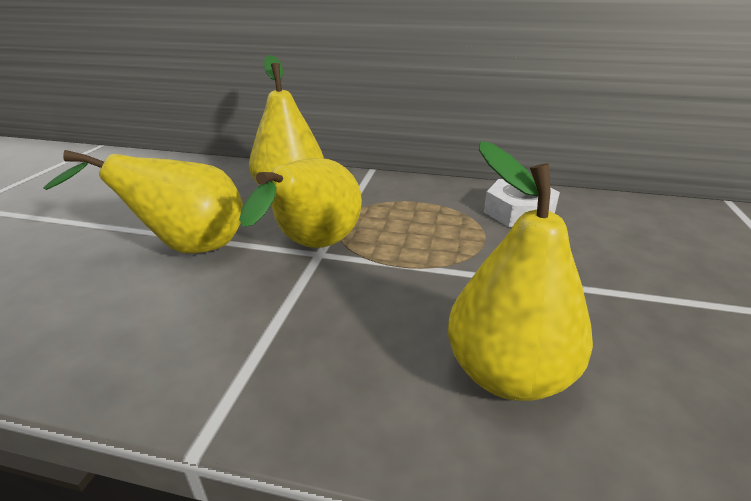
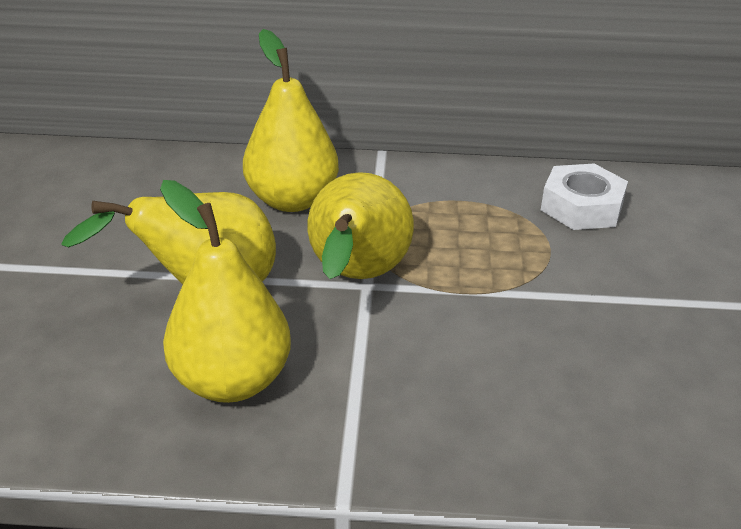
camera: 10 degrees left, 5 degrees up
yellow pear [448,141,593,401] -> yellow pear moved to [160,180,291,403]

